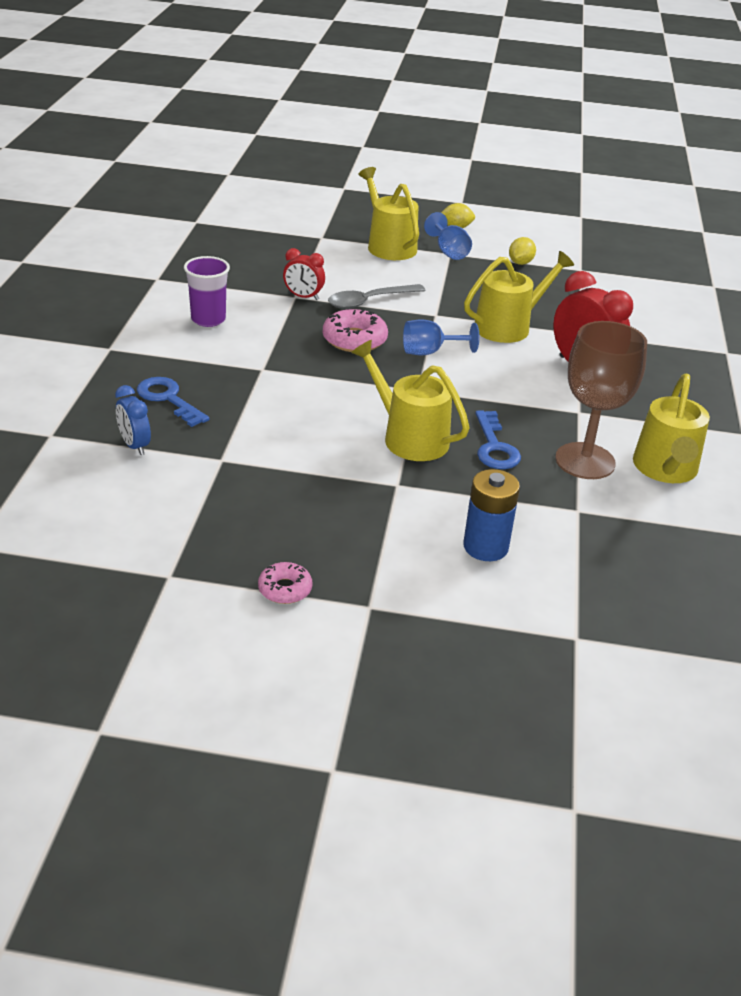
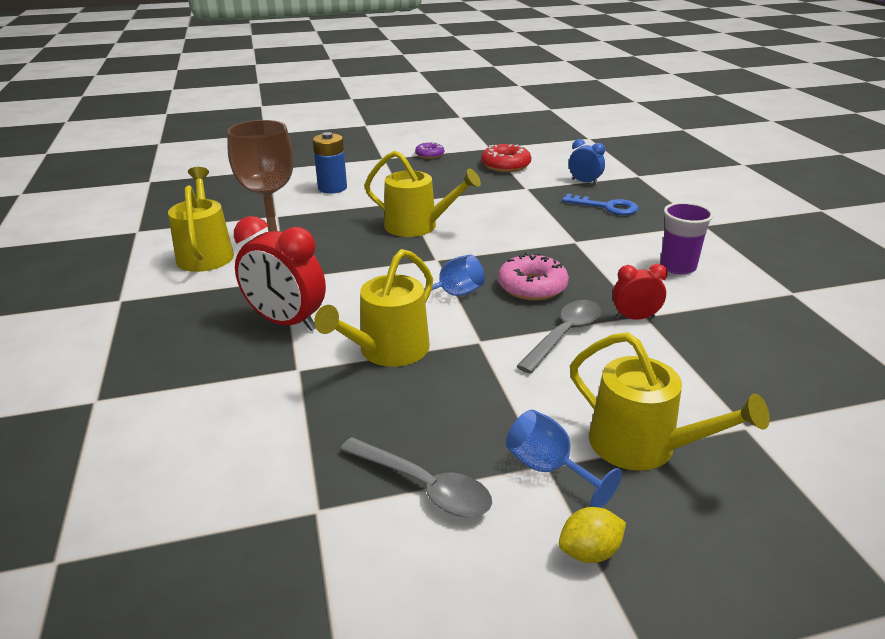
camera: 160 degrees right, 5 degrees down
pink donut [258,562,313,604] -> purple donut [415,142,444,159]
blue key [475,410,521,469] -> none
yellow lemon [509,237,536,265] -> grey spoon [340,437,492,517]
none -> red donut [481,144,531,172]

